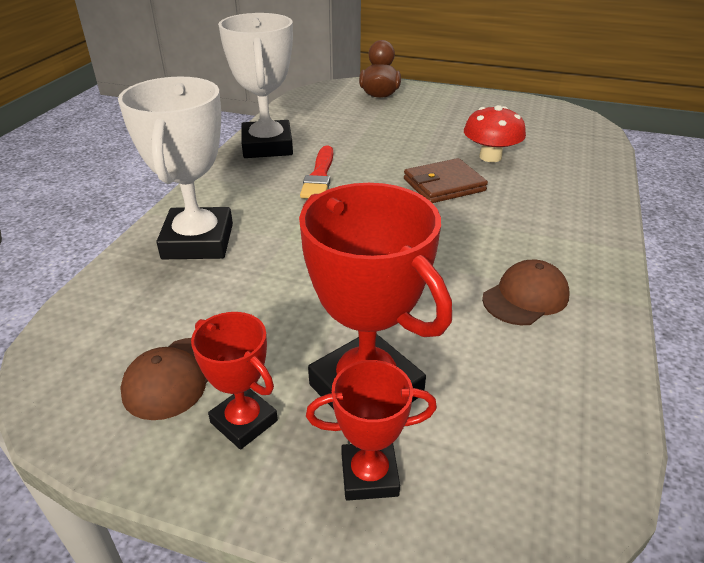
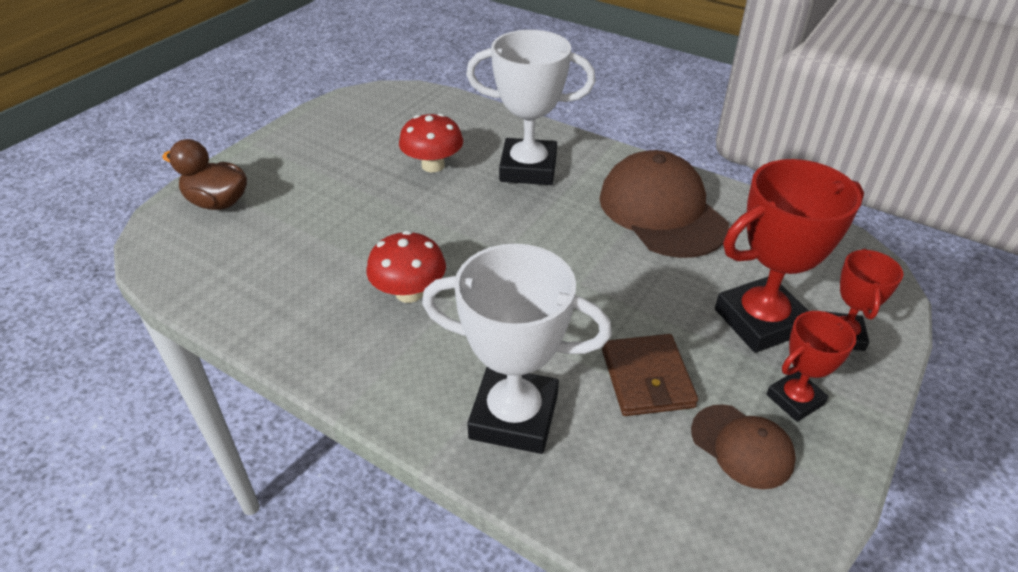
camera: 75 degrees left, 5 degrees up
white trophy [218,13,293,158] -> white trophy moved to [466,30,596,185]
red brush [300,146,333,199] -> red mushroom [367,231,446,303]
brown wallet [404,158,488,203] -> brown wallet moved to [602,334,698,416]
brown cap [482,260,570,325] -> brown cap [599,150,729,258], size x1.90

